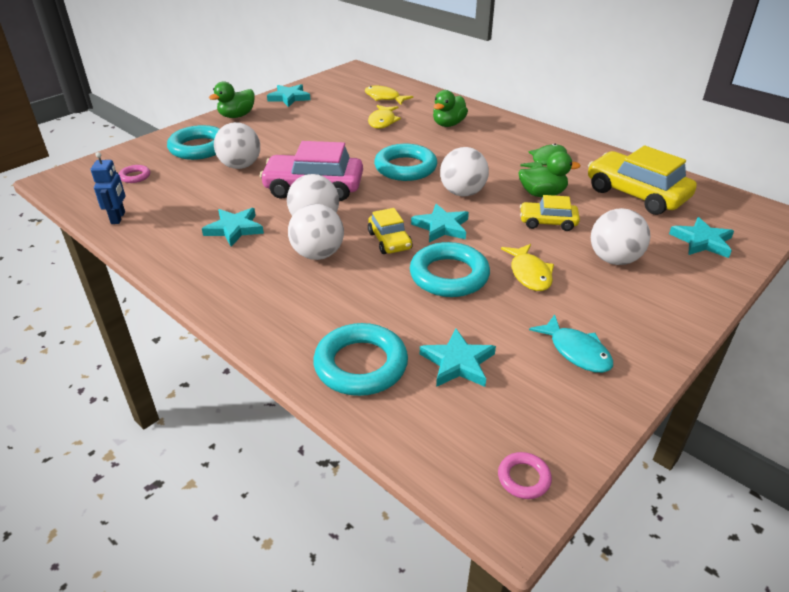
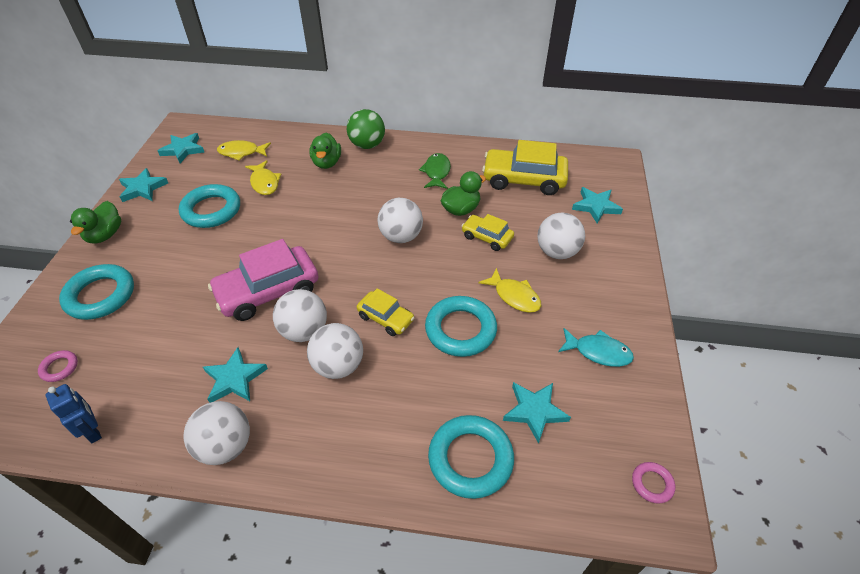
camera: 35 degrees left, 10 degrees up
white ball [214,122,260,169] -> white ball moved to [184,401,250,465]
turquoise ring [374,144,437,181] -> turquoise ring moved to [179,184,240,228]
turquoise star [411,204,469,243] -> turquoise star moved to [158,133,204,163]
yellow car [520,195,580,231] -> yellow car turned 60 degrees clockwise [462,214,514,251]
none -> green ball [347,109,385,149]

